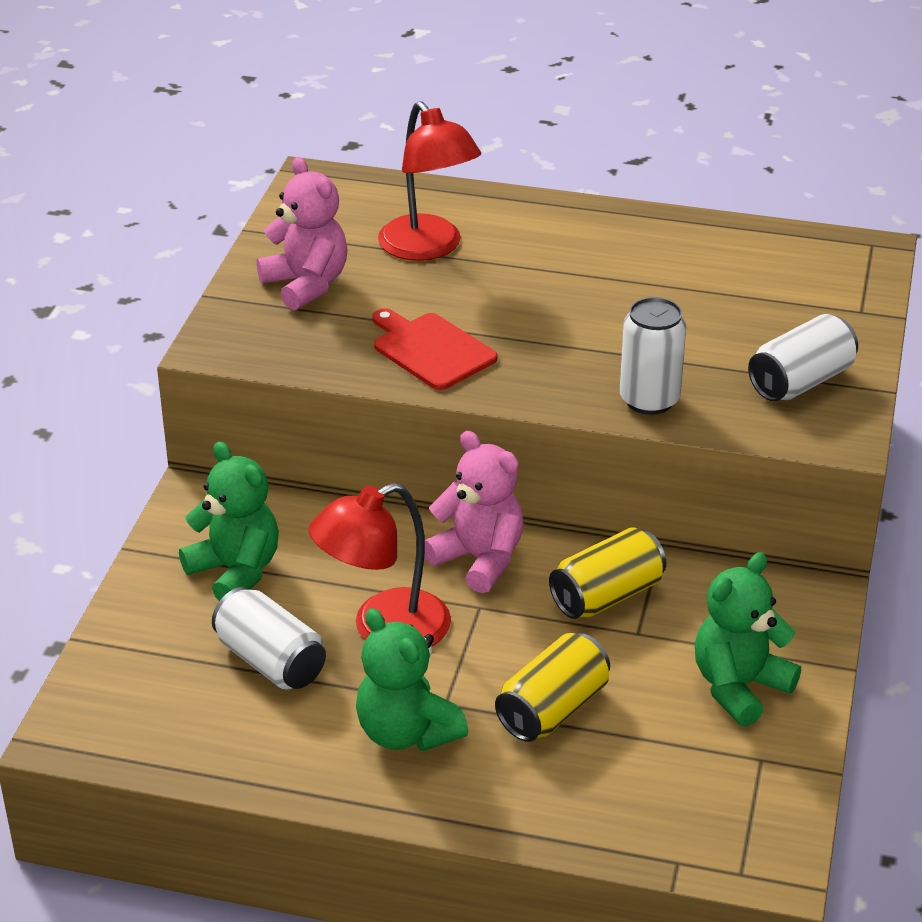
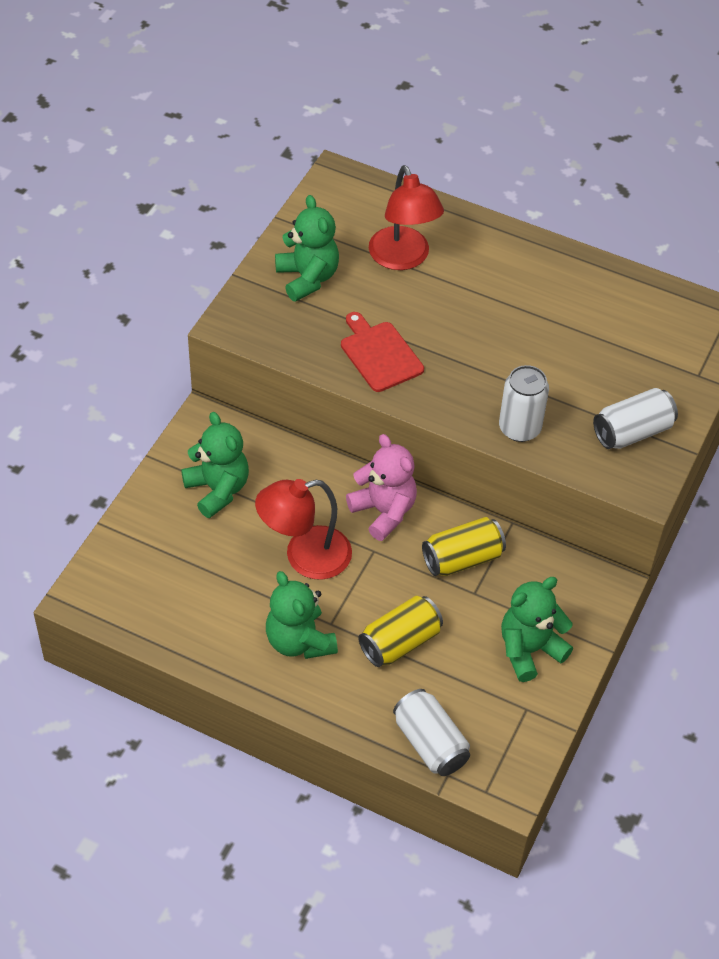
camera: 10 degrees right, 15 degrees up
white can [212,587,326,690] -> white can moved to [393,689,470,776]
pink teddy bear [257,157,348,311] -> green teddy bear [275,195,339,302]

